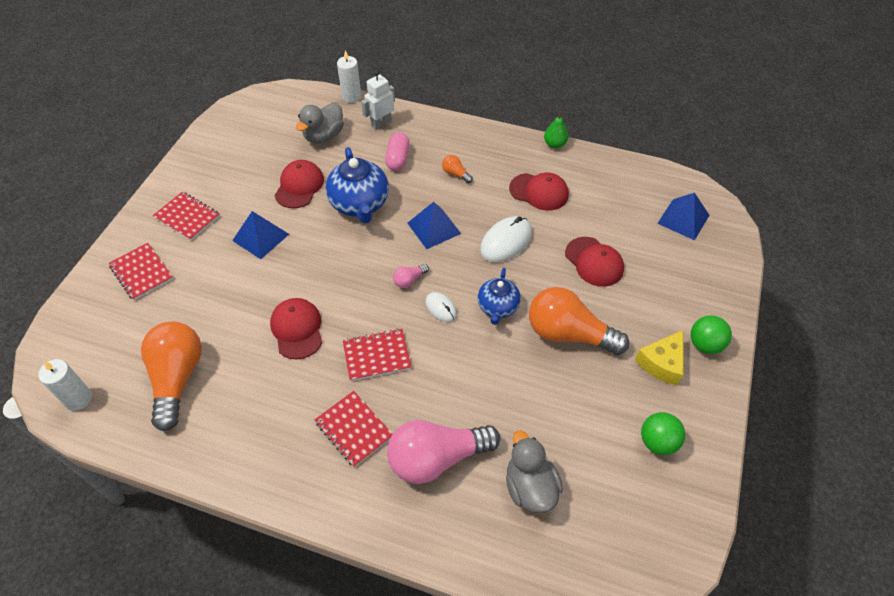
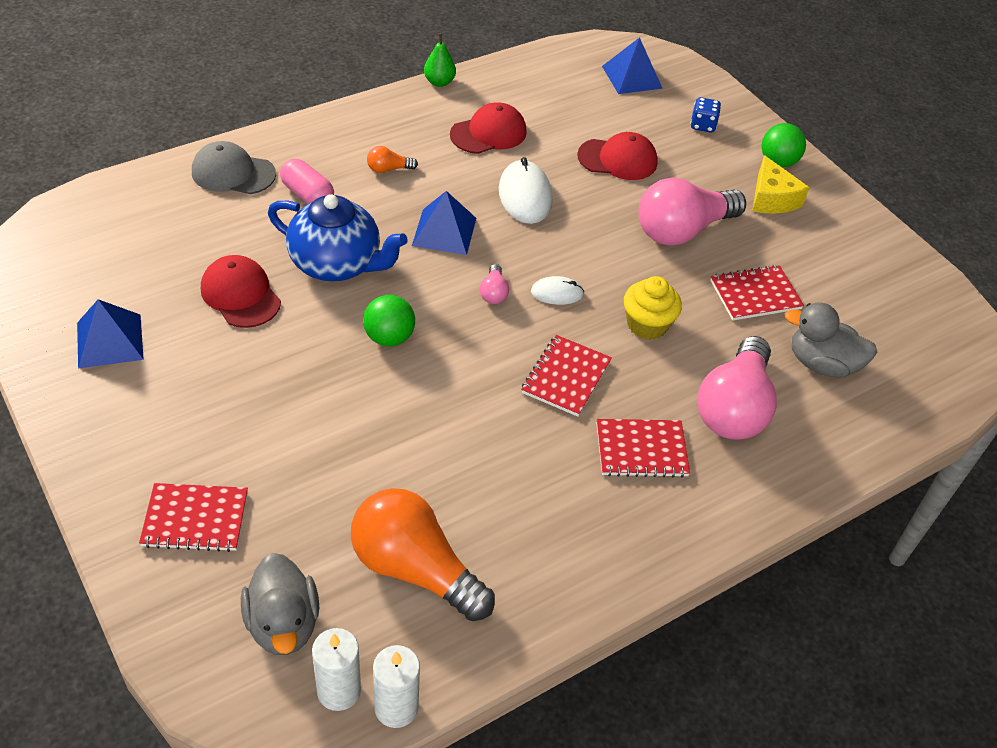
camera: 55 degrees left, 5 degrees down
red notebook [153,192,220,241] -> red notebook moved to [710,265,804,321]
blue pyramid [232,211,289,259] -> blue pyramid moved to [77,299,144,369]
red cap [270,298,322,359] -> none
grey duck [296,102,344,143] -> grey duck moved to [241,553,319,655]
white candle [337,50,361,103] -> white candle moved to [373,645,420,728]
white robot [361,71,395,130] -> grey cap [192,141,276,194]
blue teapot [478,268,521,325] -> none
orange light bulb [529,287,629,355] -> pink light bulb [639,177,746,246]
green ball [641,412,685,455] -> green ball moved to [363,295,415,346]
none -> yellow cupcake [624,276,682,340]
none -> blue dice [690,97,721,133]

